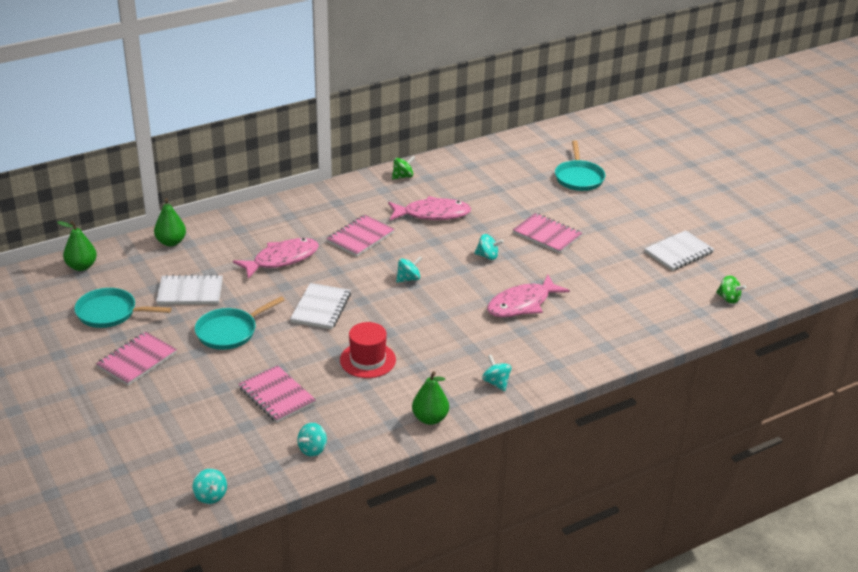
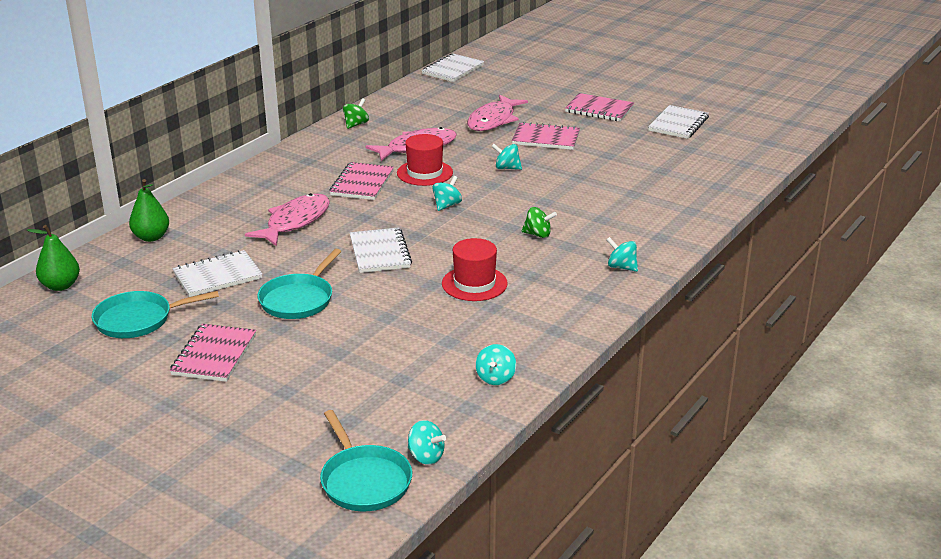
camera: 25 degrees left, 5 degrees down
pink notebook [239,365,316,423] -> pink notebook moved to [565,93,634,122]
green pear [412,371,449,425] -> none
turquoise spinning top [474,234,504,260] -> turquoise spinning top turned 150 degrees counterclockwise [491,144,522,170]
pink fish [487,275,570,317] -> pink fish moved to [467,94,528,131]
turquoise pan [555,140,605,191] -> turquoise pan moved to [320,410,412,511]
green spinning top [716,275,746,304] -> green spinning top moved to [521,207,557,238]
none -> red hat [397,134,453,186]
none -> white notebook [422,53,484,82]

